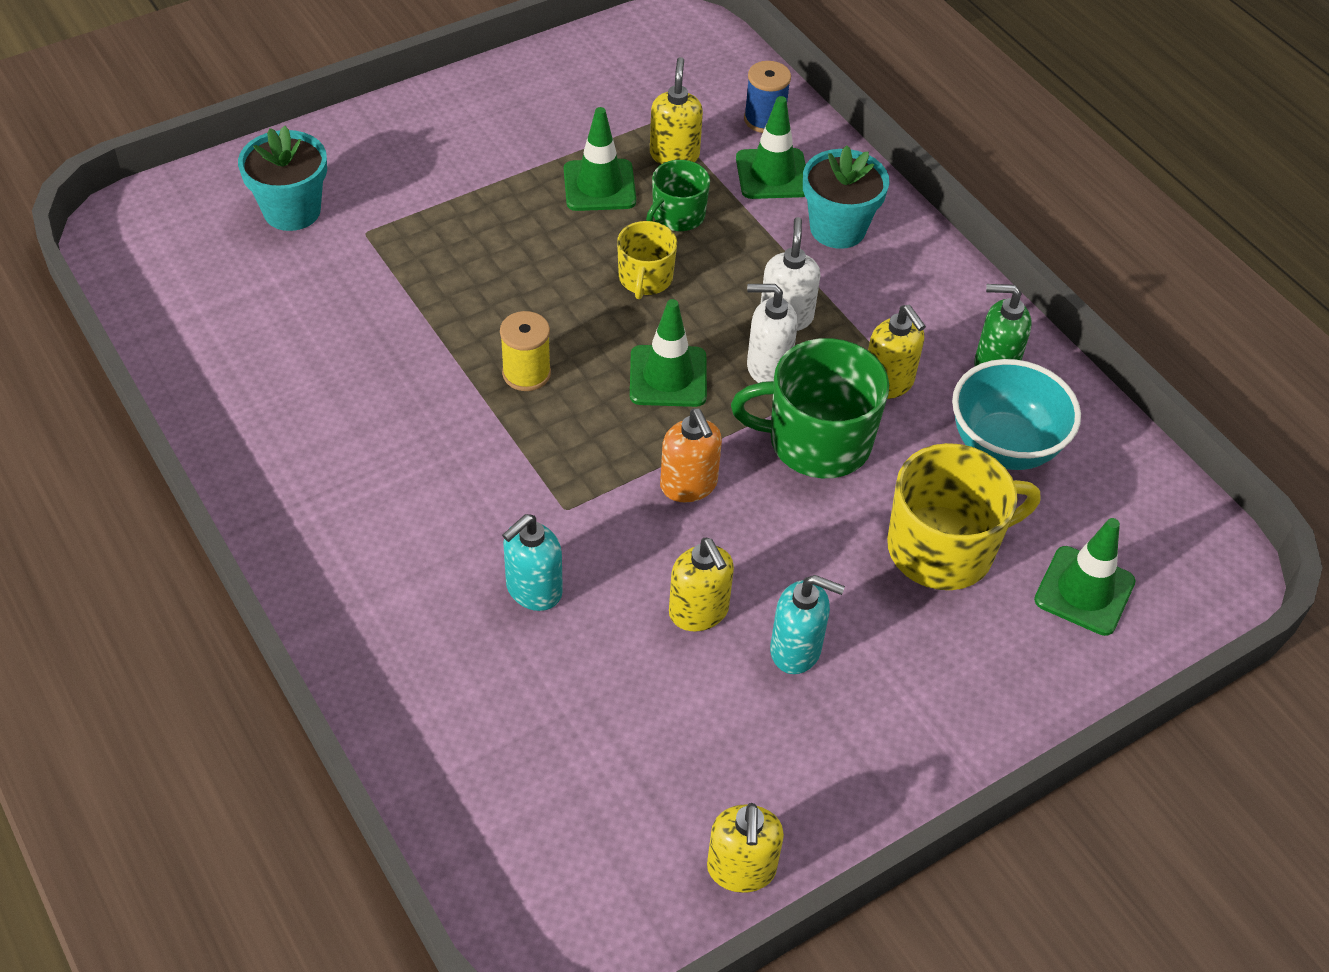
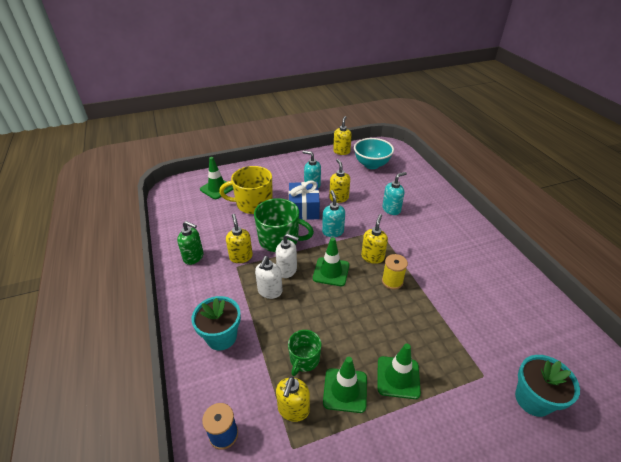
camera: 165 degrees left, 10 degrees down
yellow mug [617,221,677,299] -> none
green mug [646,160,710,231] -> green mug turned 150 degrees clockwise [288,330,321,376]
orange soap dispenser [660,408,722,502] -> turquoise soap dispenser [322,190,345,237]
green traffic cone [736,96,806,199] -> green traffic cone moved to [378,343,421,399]
turquoise bowl [952,359,1081,470] -> turquoise bowl moved to [354,138,394,169]
none -> blue gift [289,181,320,220]
none -> yellow soap dispenser [361,214,388,264]

